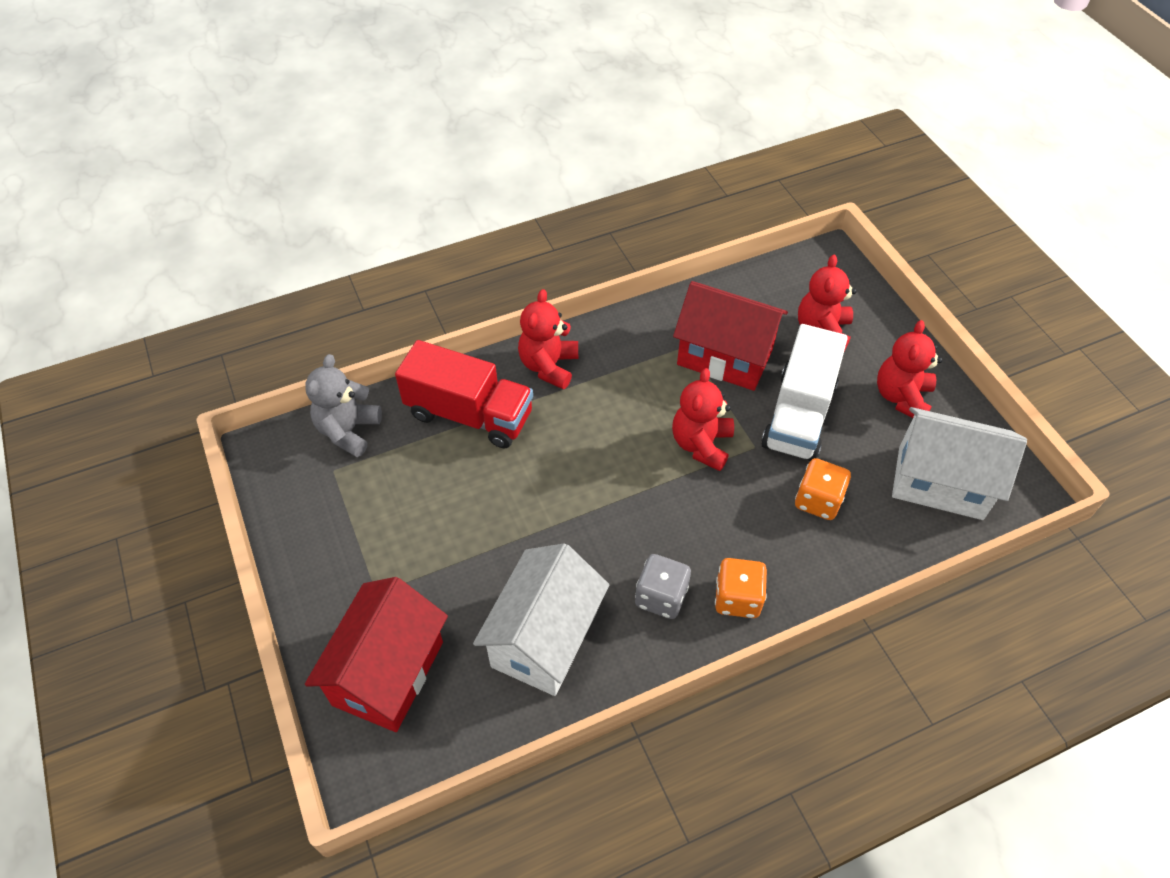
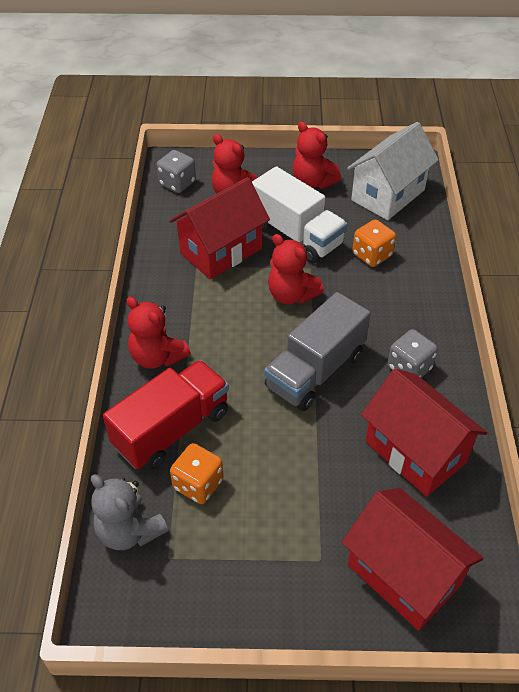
camera: 65 degrees left, 5 degrees down
white house [473,544,610,696] -> red house [361,369,487,497]
orange dice [715,558,767,618] -> orange dice moved to [170,443,223,504]
none -> grey dice [157,150,196,193]
none -> grey truck [264,292,371,411]

